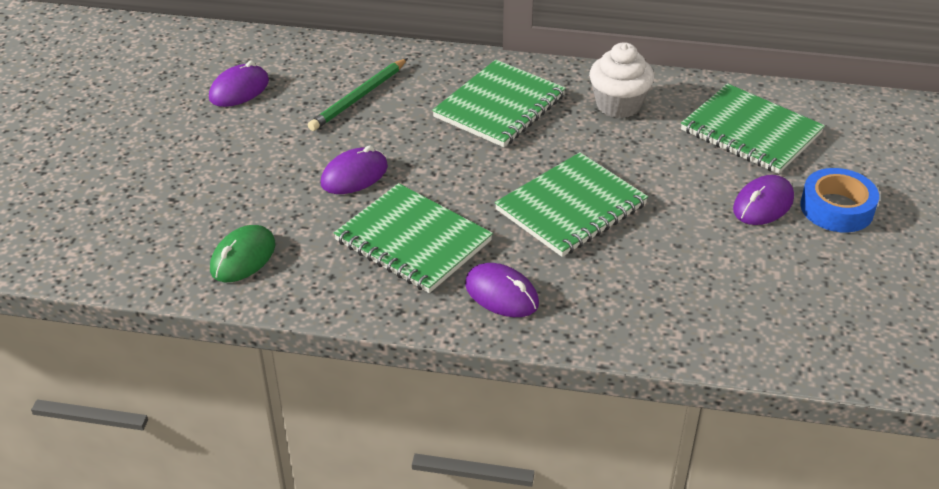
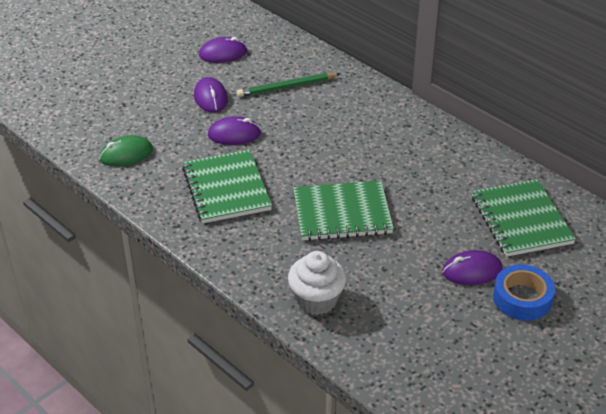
camera: 35 degrees right, 0 degrees up
green notebook [432,60,566,147] -> none
purple mouse [465,263,539,317] -> purple mouse moved to [194,77,228,113]
white cupcake [589,42,654,118] -> white cupcake moved to [288,251,347,315]

